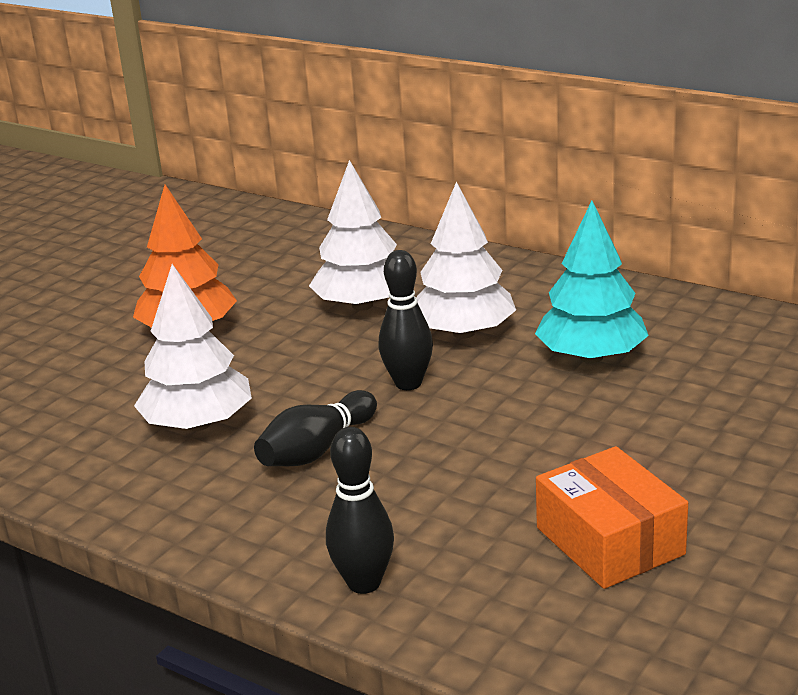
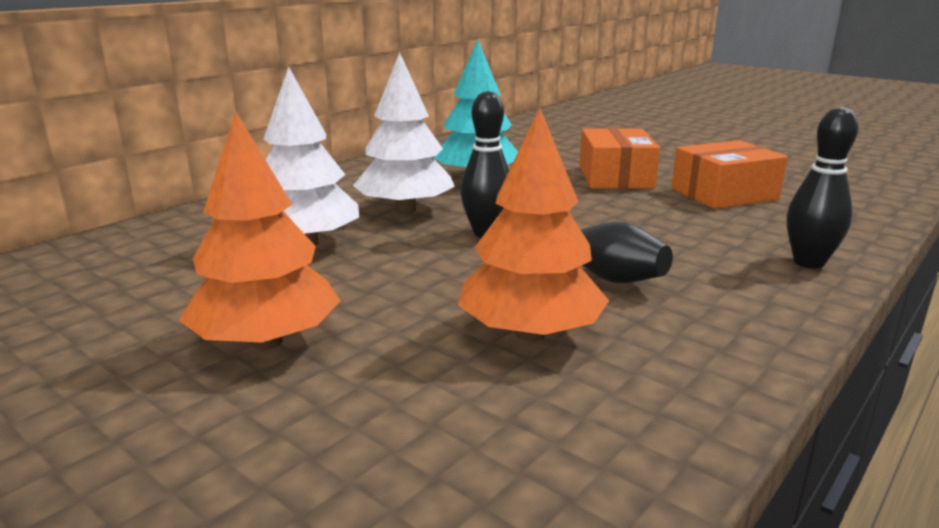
camera: 85 degrees left, 5 degrees down
white tree [134,264,252,431] -> orange tree [458,108,609,341]
none -> orange box [579,128,660,189]

